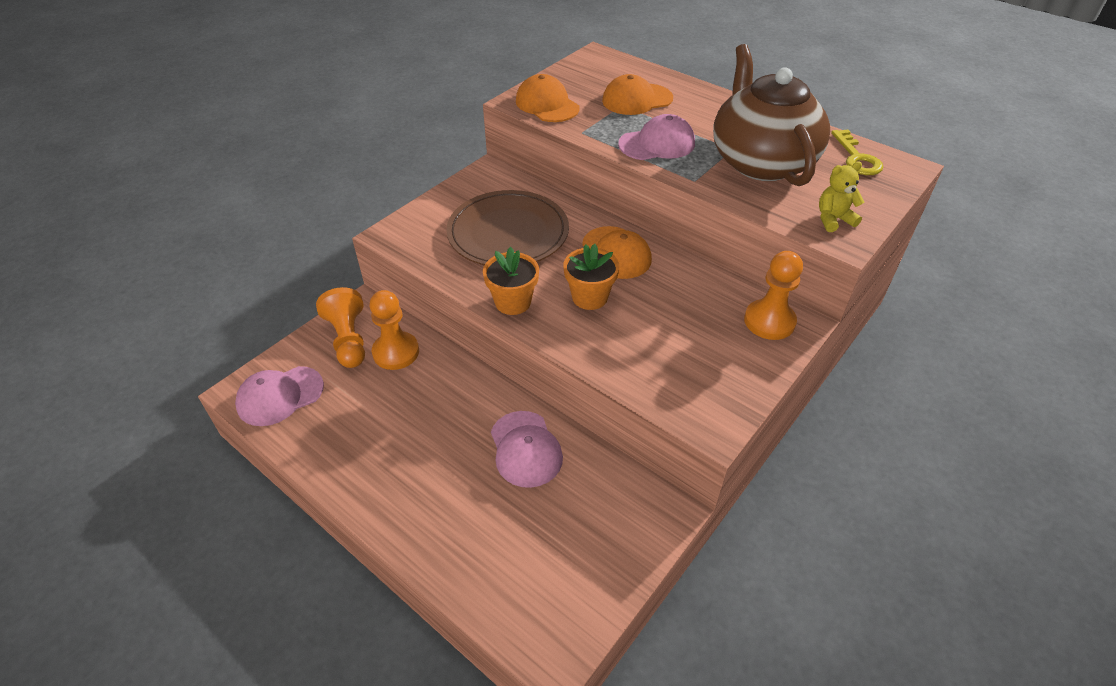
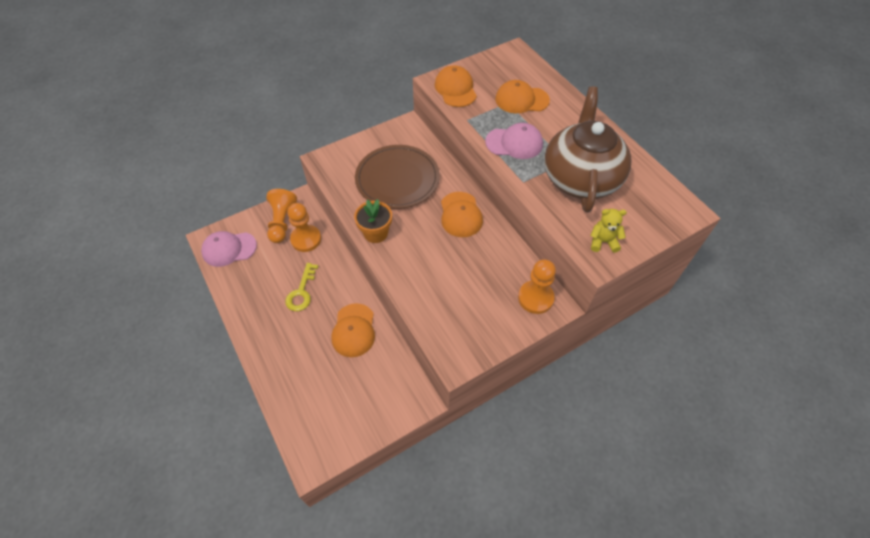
camera: 20 degrees right, 10 degrees up
pink cap [491,411,563,488] -> orange cap [332,303,375,357]
orange flower pot [563,244,619,310] -> none
yellow key [831,129,883,175] -> yellow key moved to [285,263,318,311]

